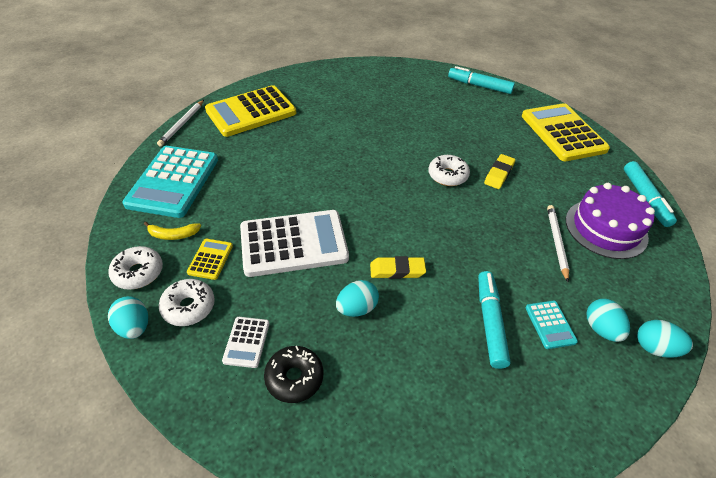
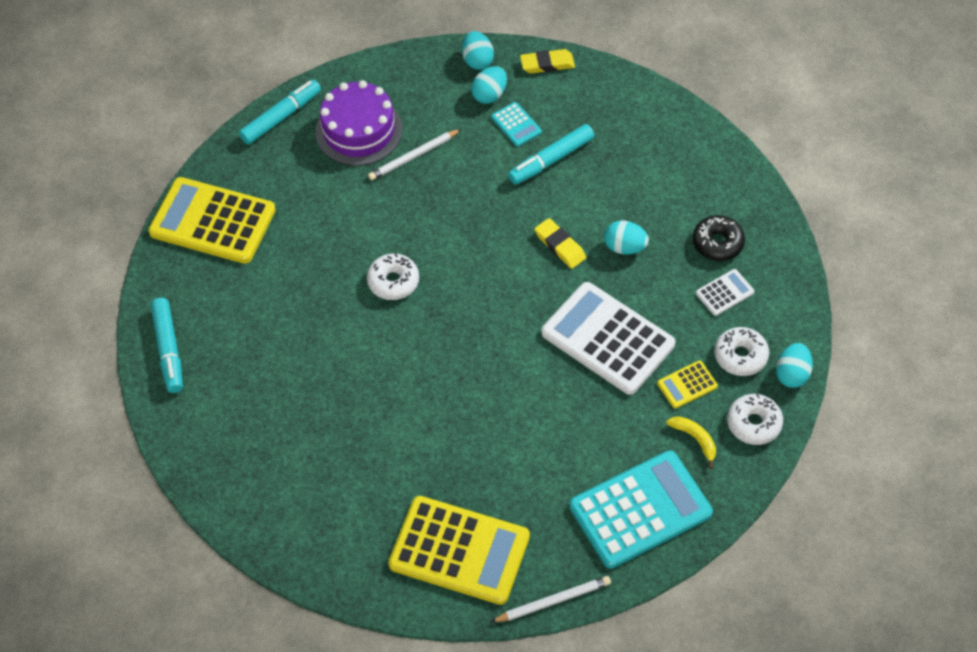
camera: 125 degrees left, 10 degrees up
yellow eraser [484,154,515,189] -> yellow eraser moved to [520,49,575,74]
yellow calculator [522,103,610,161] -> yellow calculator turned 75 degrees clockwise [148,177,276,264]
turquoise calculator [526,301,578,349] -> turquoise calculator turned 105 degrees clockwise [491,102,542,147]

